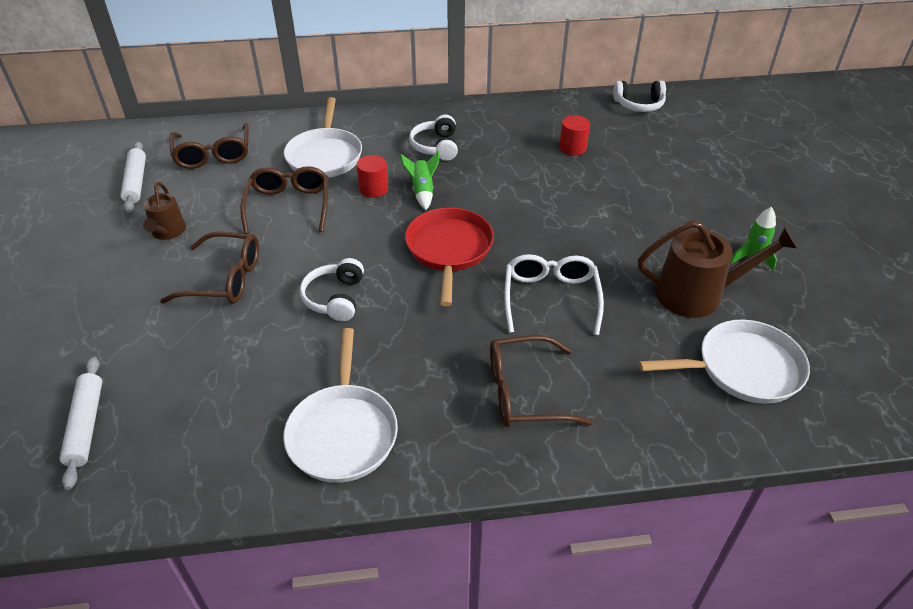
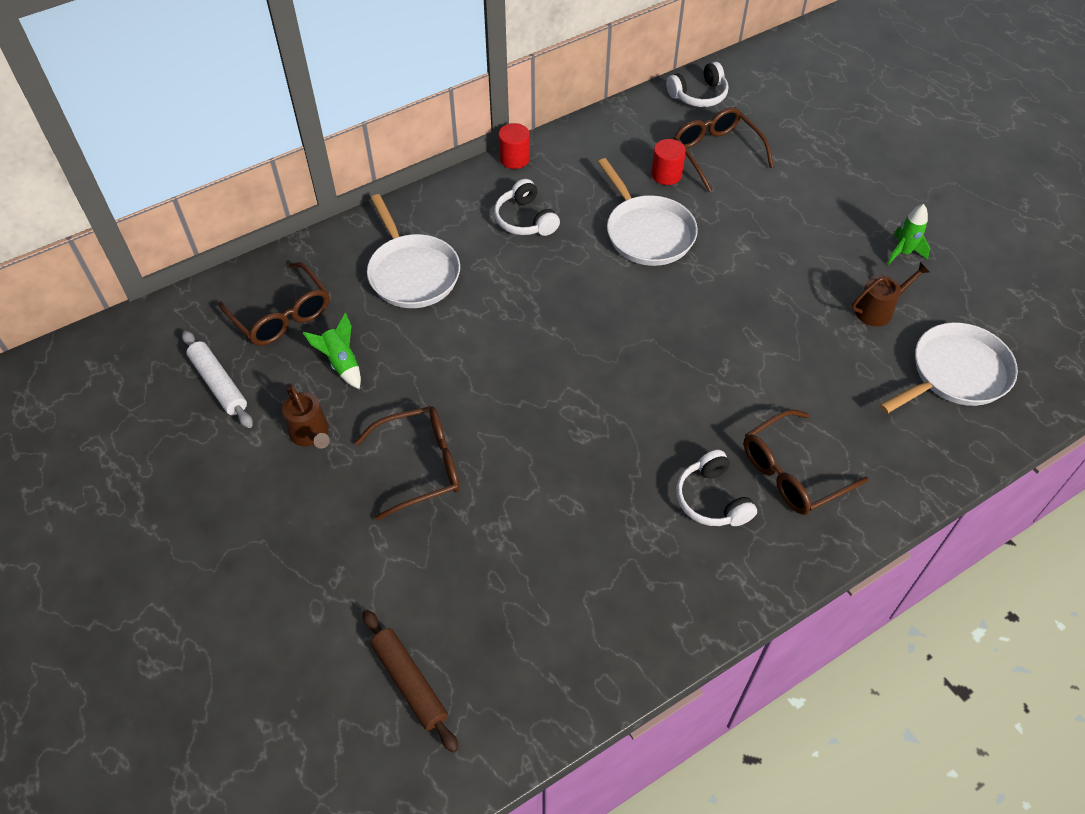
camera: 25 degrees left, 10 degrees up
white rolling pin [59,357,102,490] -> brown rolling pin [362,610,458,753]
brown glasses [240,166,328,234] -> brown glasses moved to [674,107,774,192]
white pan [283,328,398,483] -> white pan moved to [598,158,698,266]
white headphones [300,258,364,321] -> white headphones moved to [676,450,757,526]
red cylinder [357,155,389,198] -> red cylinder moved to [498,123,530,169]
green rocket [400,151,439,210] -> green rocket moved to [303,313,361,389]
red pan [405,208,494,306] -> none
white glasses [505,254,604,335] -> none
brown watering can [638,220,798,318] -> brown watering can [851,262,929,327], size x0.58

